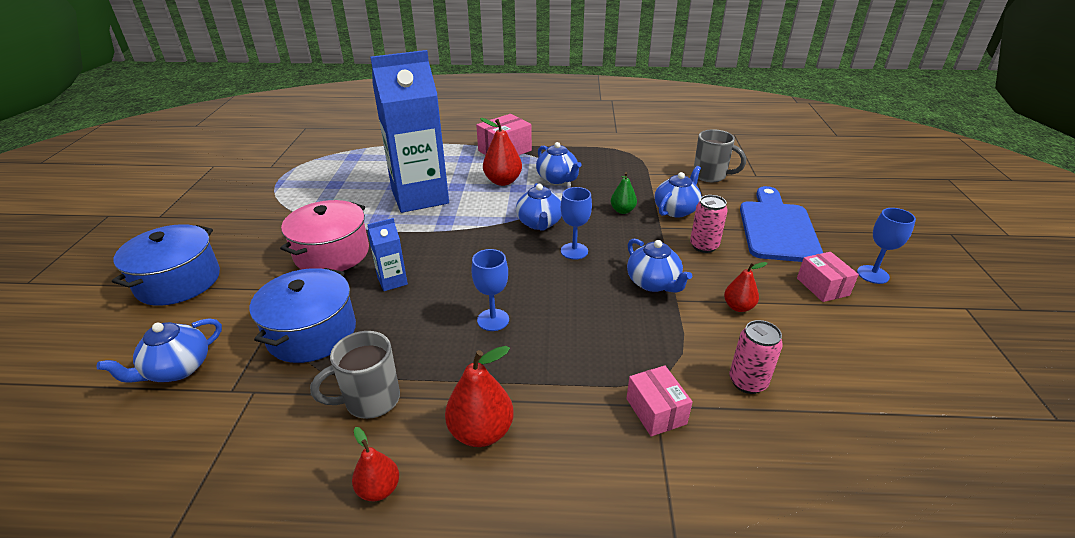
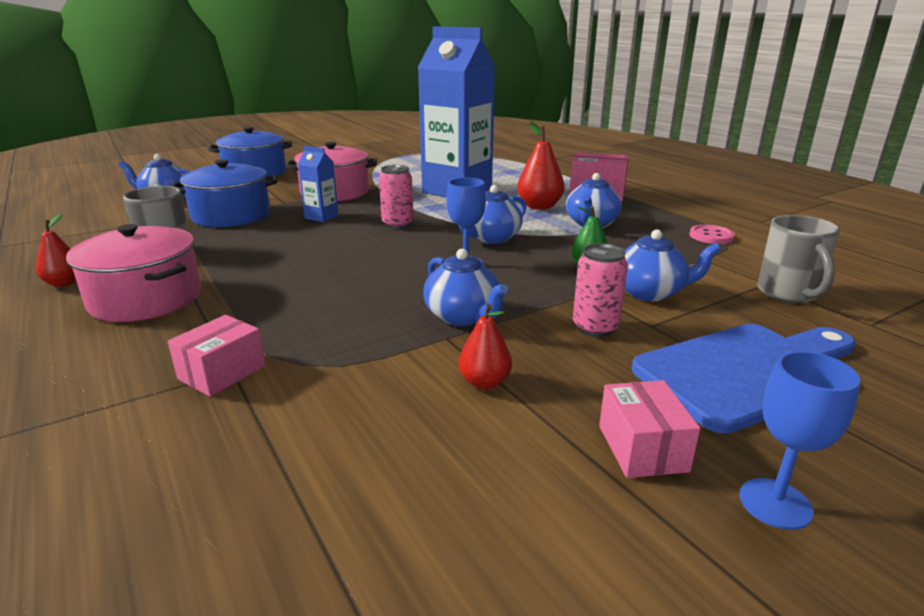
camera: 55 degrees right, 10 degrees down
red pear [445,346,514,447] -> pink pot [66,224,201,322]
blue goblet [471,249,509,331] -> none
blue teapot [627,239,692,293] -> blue teapot turned 60 degrees counterclockwise [423,249,508,326]
pink can [729,320,783,394] -> pink can moved to [379,165,414,229]
pink box [797,252,859,302] -> pink box turned 45 degrees counterclockwise [599,380,700,478]
none -> pink button [689,225,735,244]

